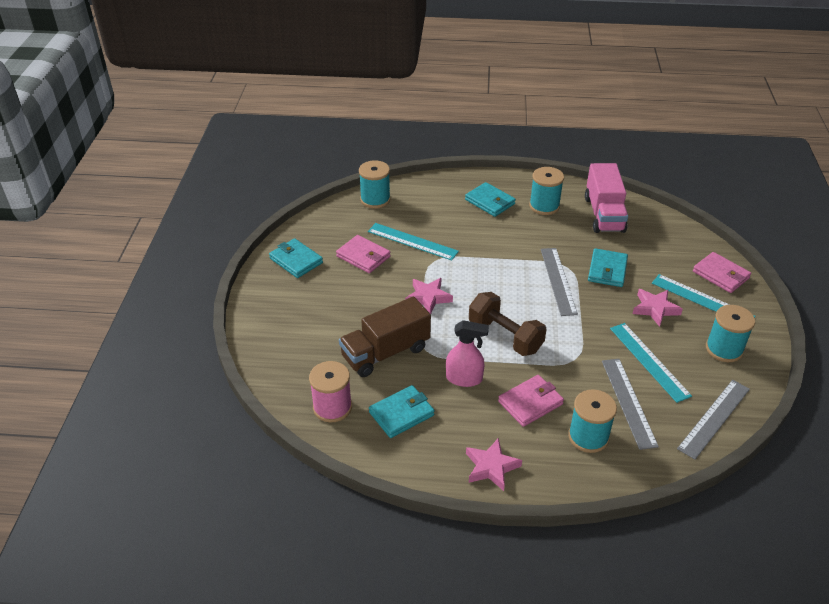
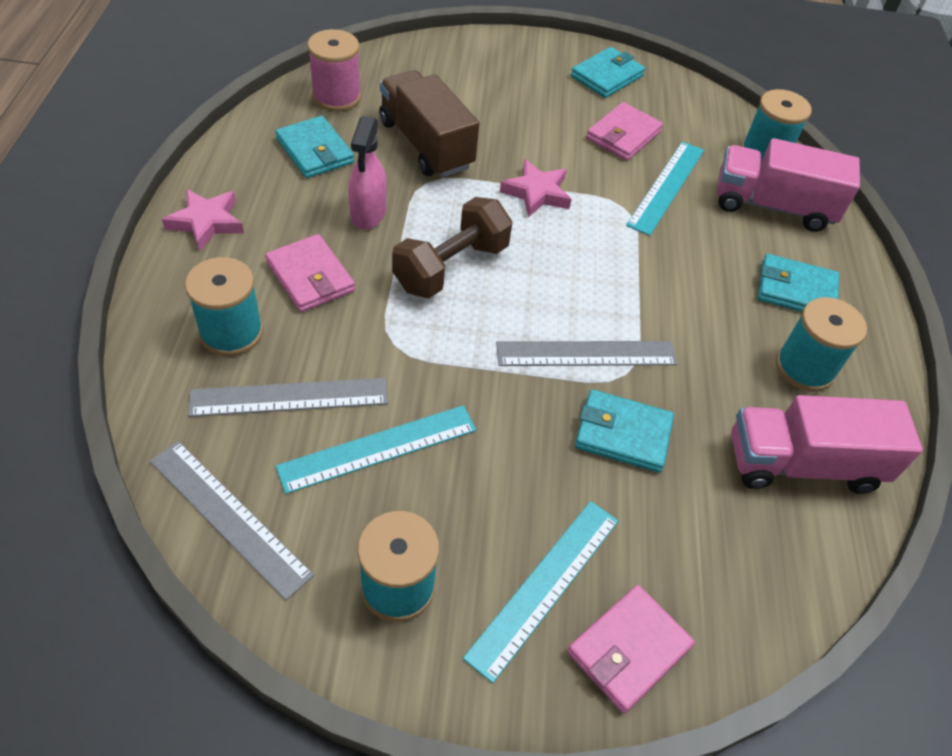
camera: 85 degrees right, 10 degrees up
turquoise wallet [465,182,516,217] -> turquoise wallet turned 60 degrees clockwise [758,254,839,312]
pink star [633,289,683,327] -> none
none -> pink truck [717,138,860,232]

